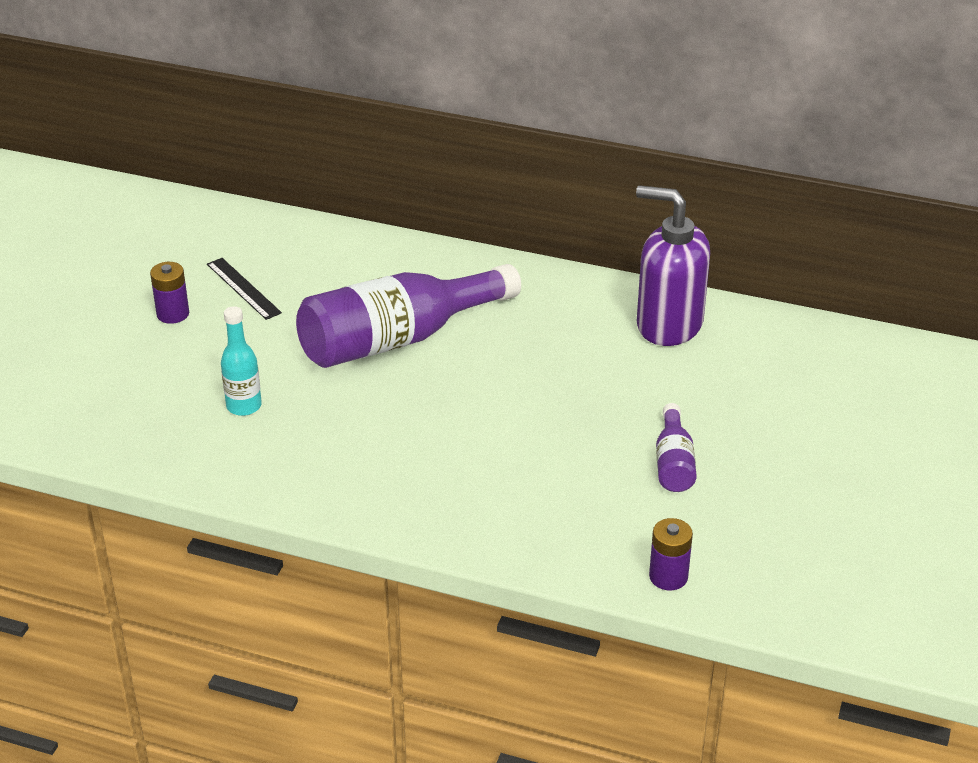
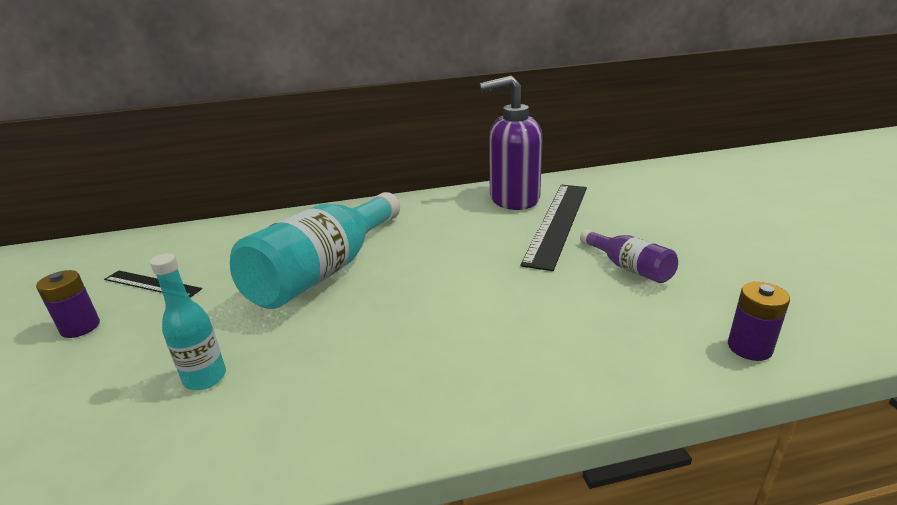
camera: 30 degrees left, 10 degrees down
purple bottle [296,264,521,368] -> turquoise bottle [230,192,400,309]
none -> black ruler [520,185,587,271]

